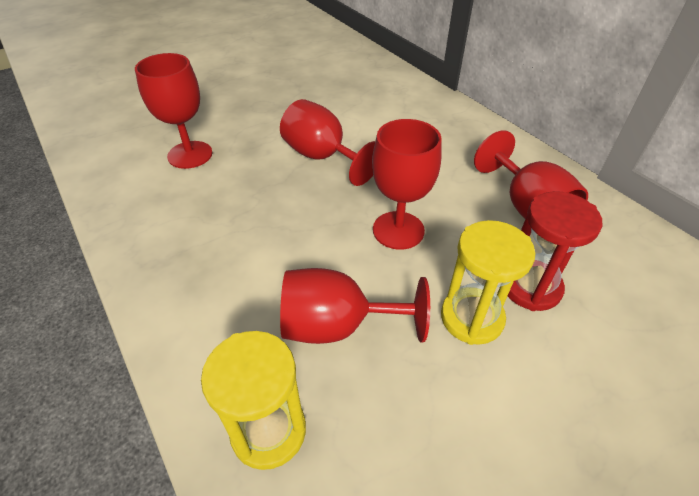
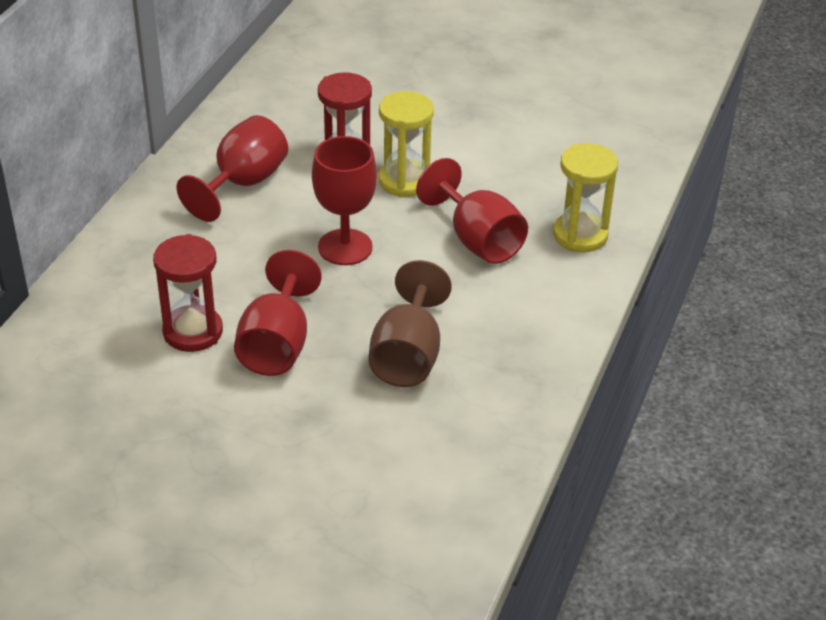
camera: 125 degrees left, 5 degrees down
red goblet [135,53,212,169] -> none
none -> red hourglass [153,234,223,352]
none -> brown goblet [368,260,452,387]

